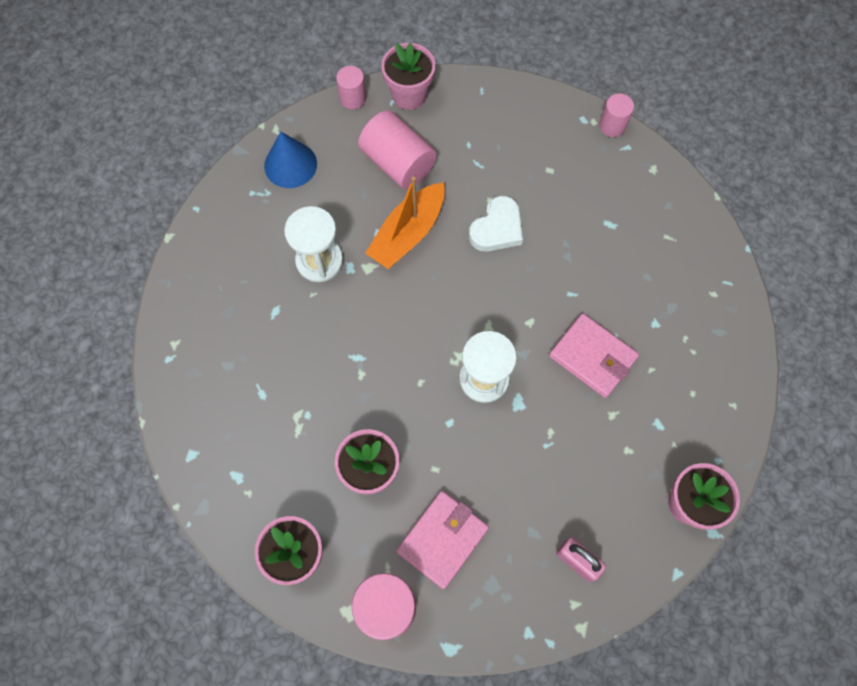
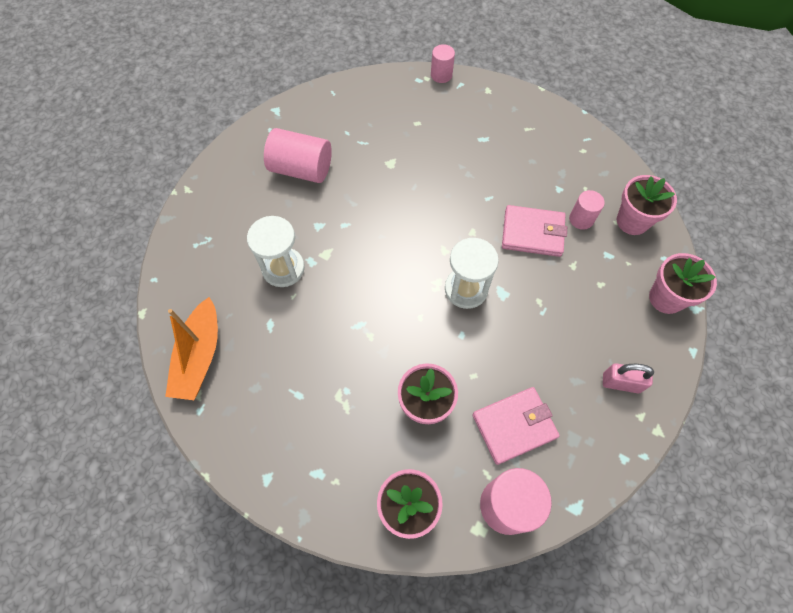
camera: 30 degrees left, 5 degrees down
blue cone [264,131,317,188] -> none
pink cylinder [336,66,366,110] -> pink cylinder moved to [569,190,605,230]
orange boat [365,177,445,269] -> orange boat moved to [165,297,218,400]
pink flower pot [381,43,435,110] -> pink flower pot moved to [617,175,677,235]
pink wallet [396,491,489,589] -> pink wallet turned 60 degrees clockwise [473,387,560,465]
white heart [469,196,523,252] -> none

